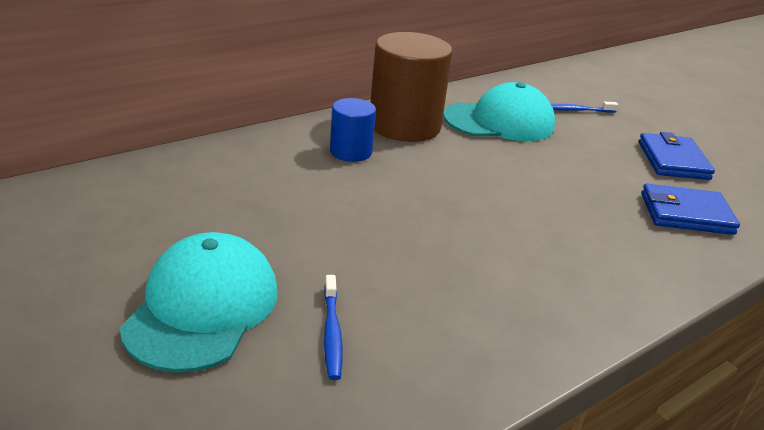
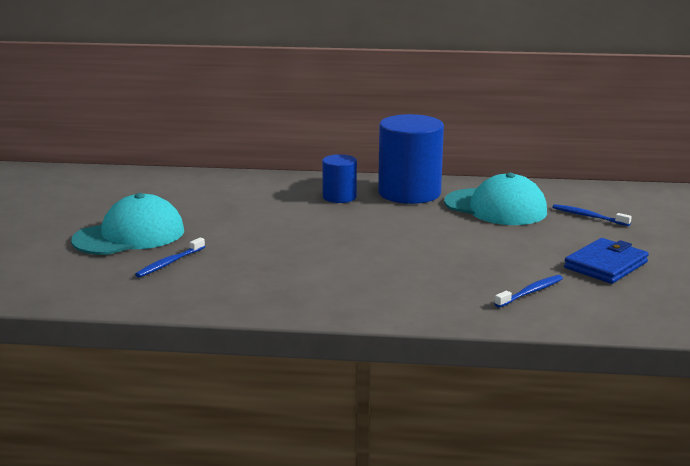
camera: 45 degrees right, 10 degrees down
brown cylinder [370,32,452,142] -> blue cylinder [378,114,444,204]
blue wallet [641,184,740,235] -> blue toothbrush [494,275,563,308]

